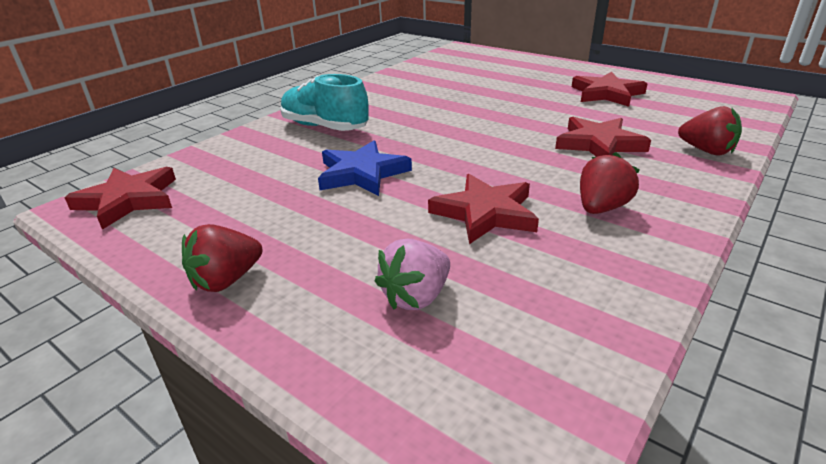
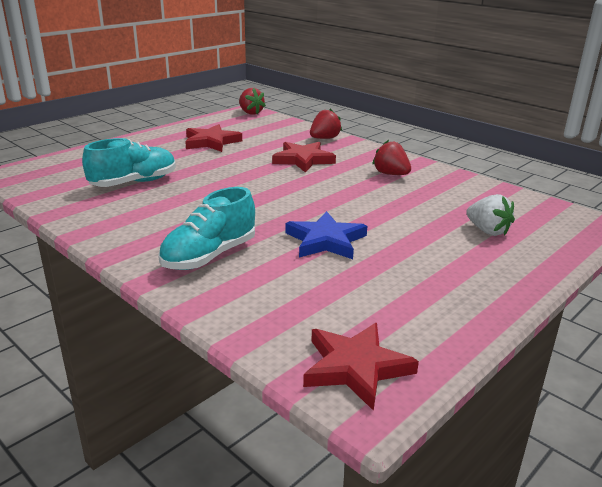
camera: 85 degrees left, 5 degrees down
red strawberry [182,224,262,292] -> red strawberry moved to [239,88,266,115]
pink strawberry [375,239,450,310] -> white strawberry [466,194,515,236]
red star [428,174,539,244] -> none
none -> turquoise shoe [82,138,176,187]

